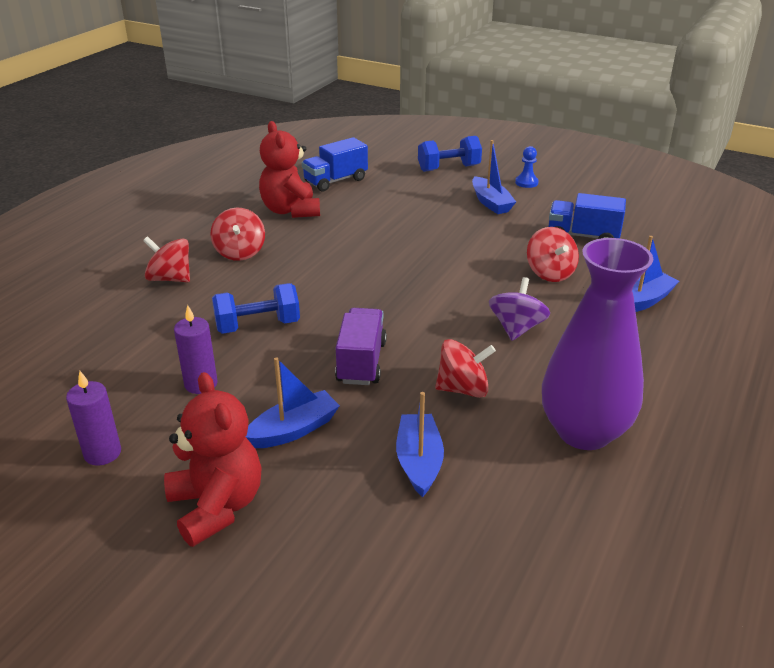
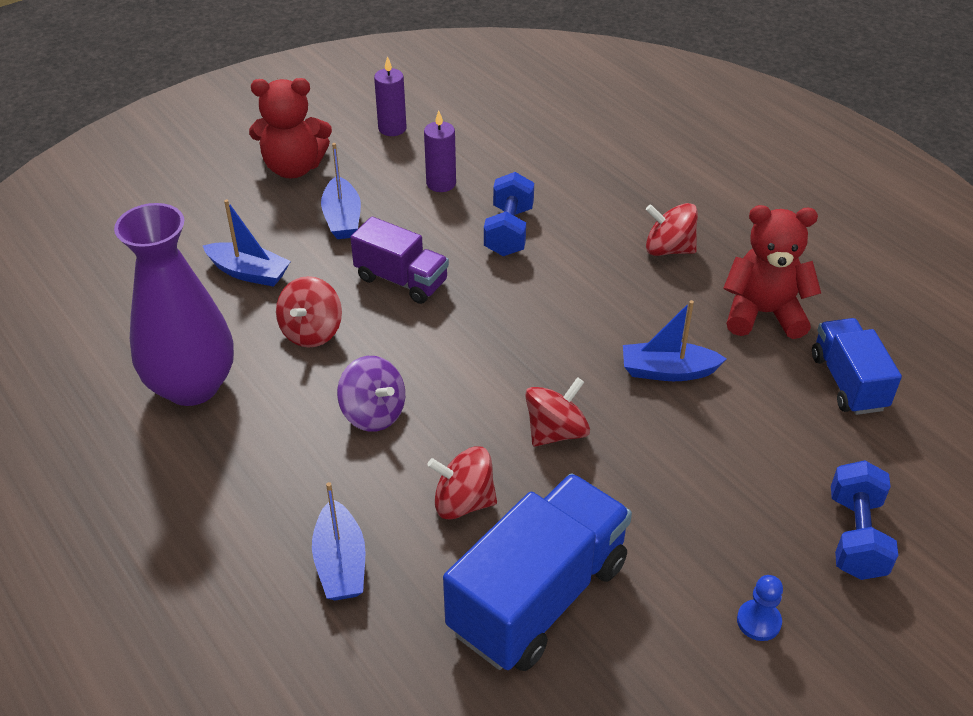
camera: 115 degrees right, 10 degrees up
red spinning top [143,236,190,282] -> red spinning top moved to [525,377,590,446]
blue boat [472,140,516,214] -> blue boat moved to [623,300,727,381]
blue truck [548,193,626,239] -> blue truck [443,473,632,671], size x1.66

